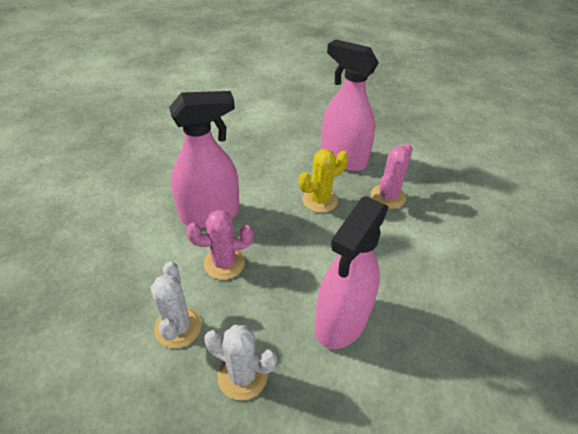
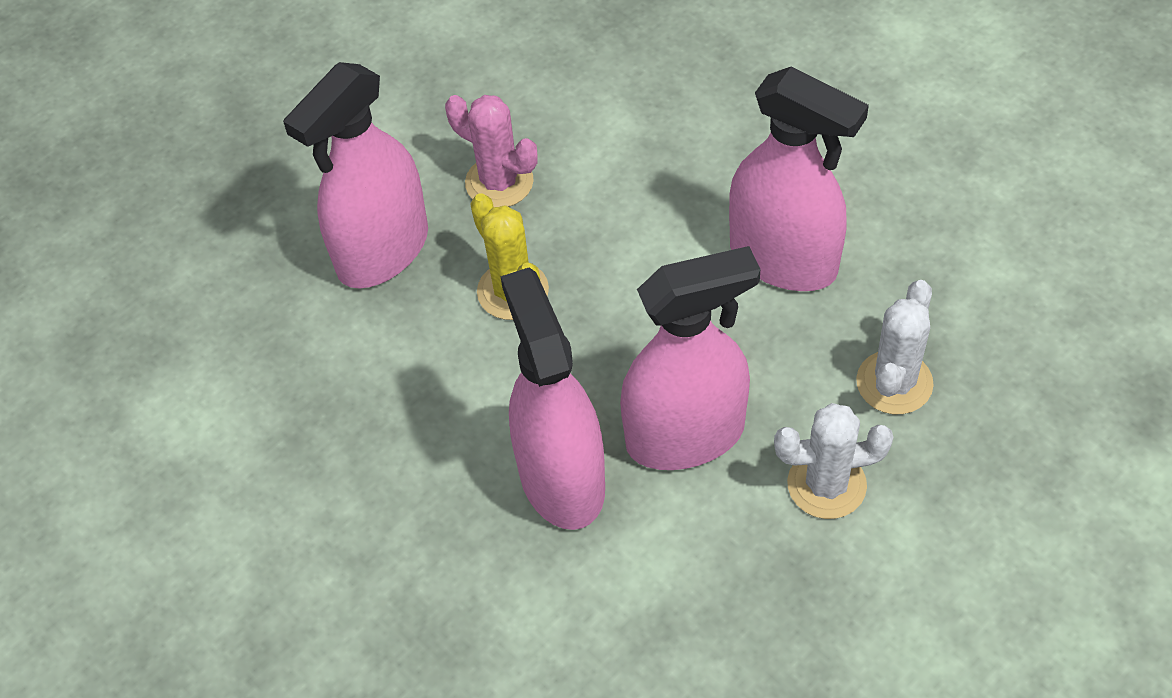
camera: 85 degrees left, 10 degrees up
pink cactus [186,210,253,280] -> pink spray bottle [620,246,760,470]

